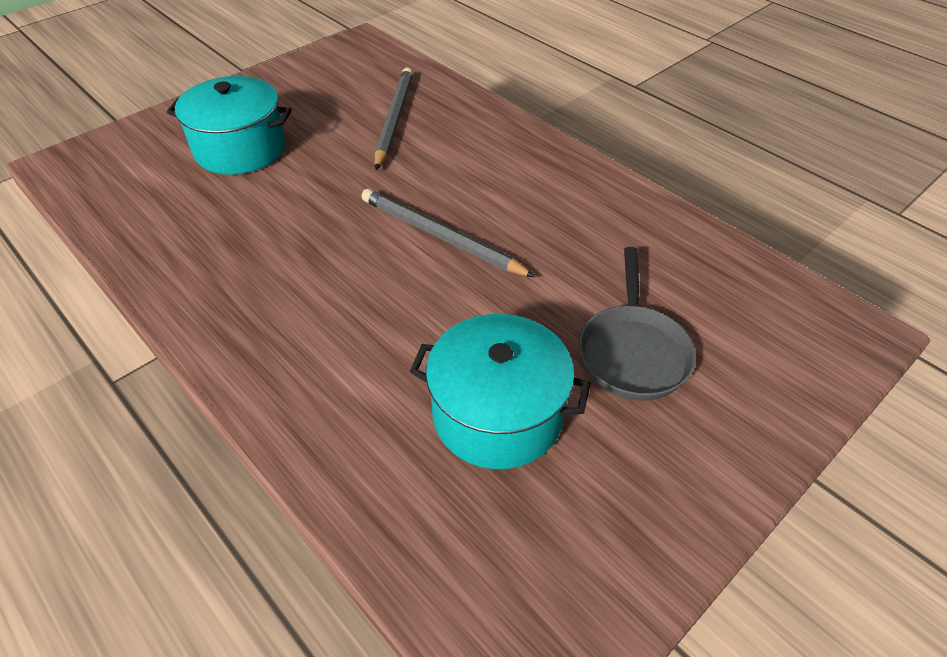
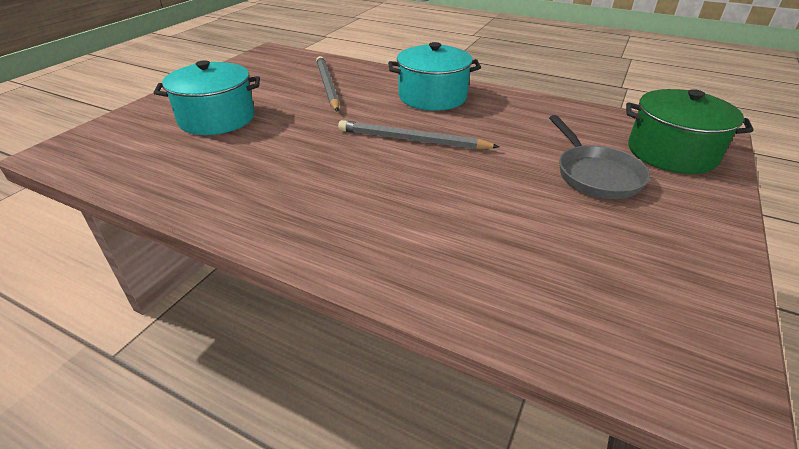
camera: 20 degrees left, 10 degrees down
turquoise pot [410,314,591,469] -> turquoise pot moved to [388,42,481,111]
none -> green pot [626,89,753,174]

